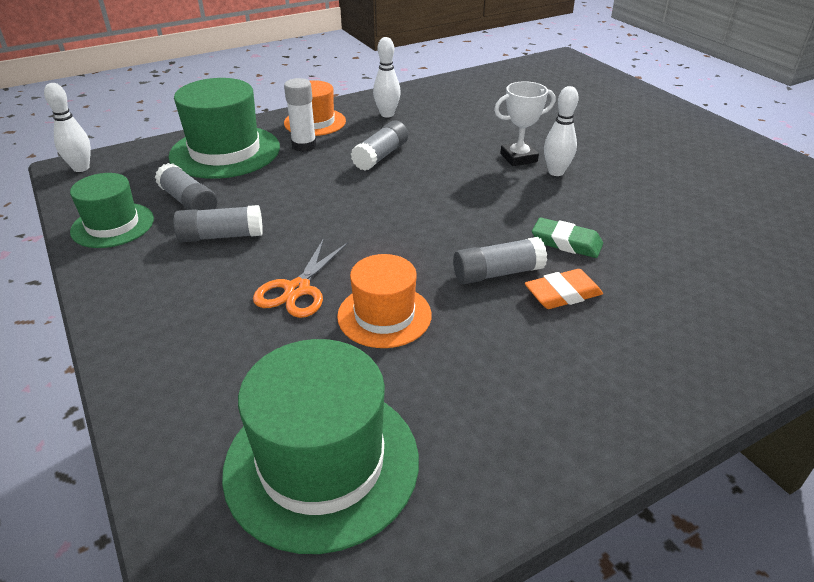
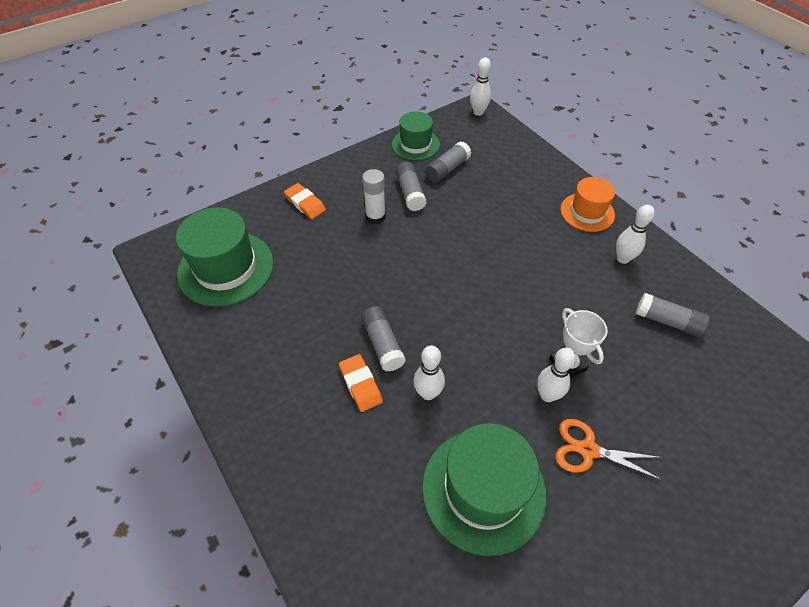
camera: 85 degrees right, 15 degrees up
green hat [169,78,280,179] -> green hat moved to [422,423,546,556]
orange scissors [253,238,348,318] -> orange scissors moved to [555,419,662,480]
white glue stick [284,78,317,152] -> white glue stick moved to [362,169,386,224]
orange hat [337,254,432,348] -> none
grey glue stick [351,121,408,171] -> grey glue stick moved to [636,293,710,337]
green eraser [532,218,603,258] -> white bowling pin [413,346,445,400]
none -> orange eraser [284,183,326,219]

